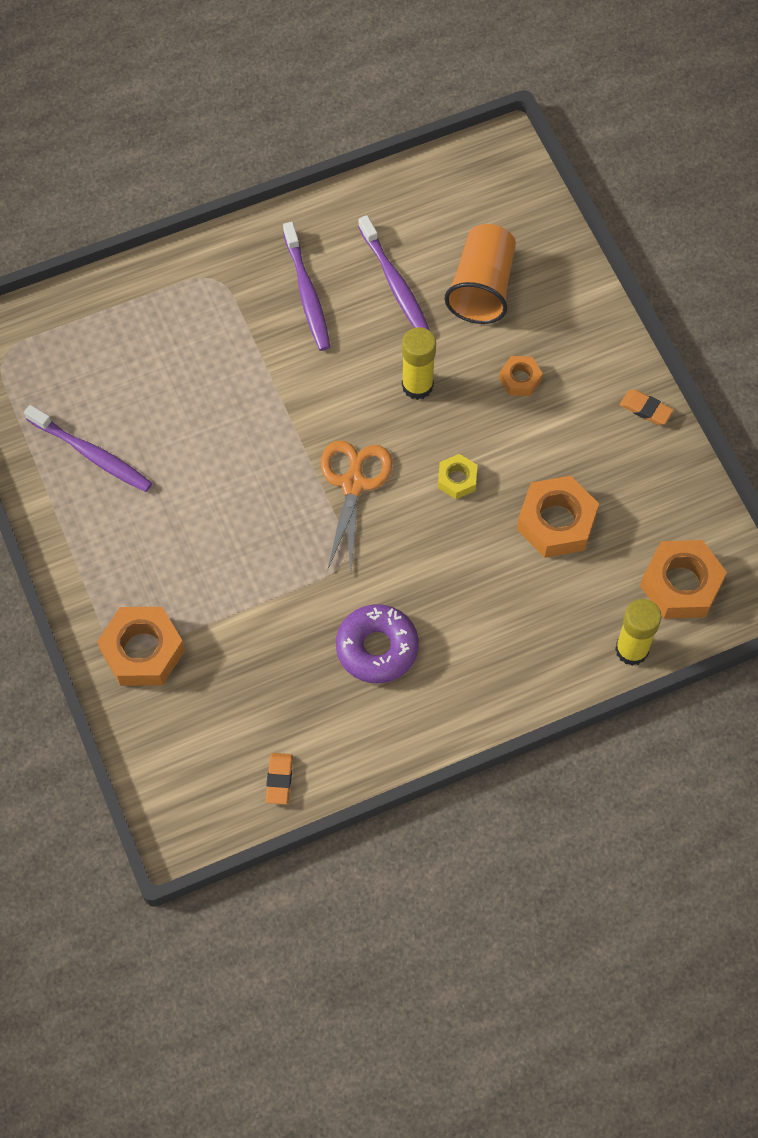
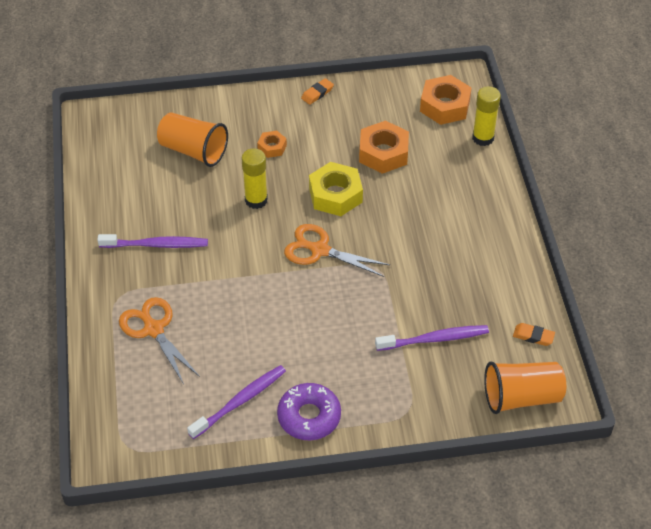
camera: 75 degrees left, 15 degrees down
orange nut [97,607,185,686] -> none
purple donut [336,604,419,683] -> purple donut moved to [277,383,341,440]
purple toothbrush [358,215,430,331] -> purple toothbrush moved to [375,325,489,351]
yellow nut [438,454,477,499] -> yellow nut [309,162,363,216], size x1.86
none -> orange scissors [119,297,200,384]
none -> orange cup [484,361,566,414]

